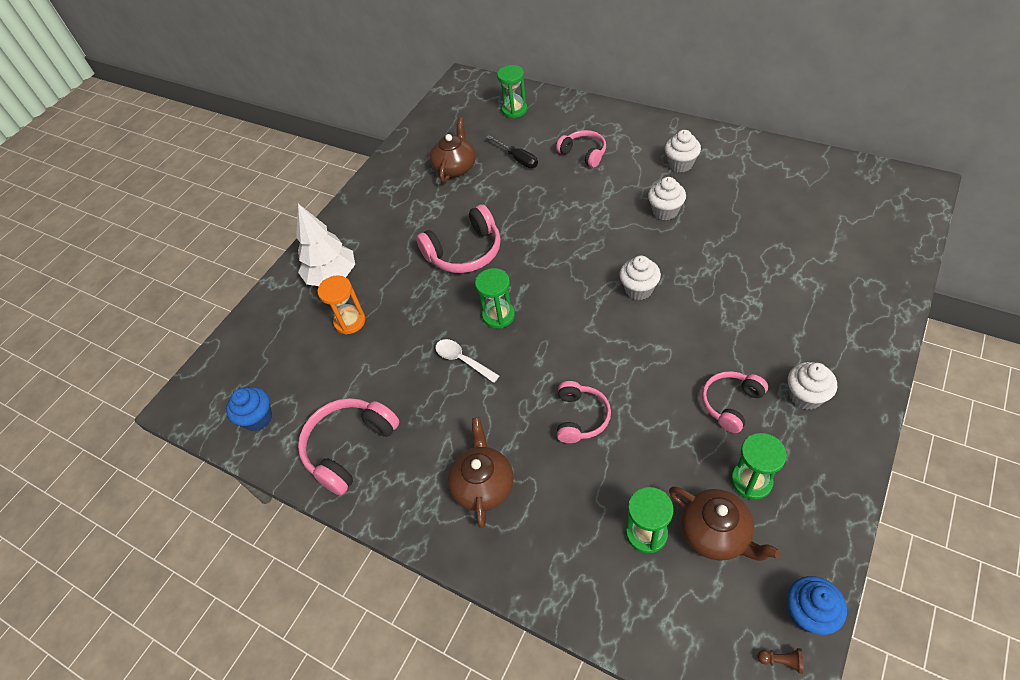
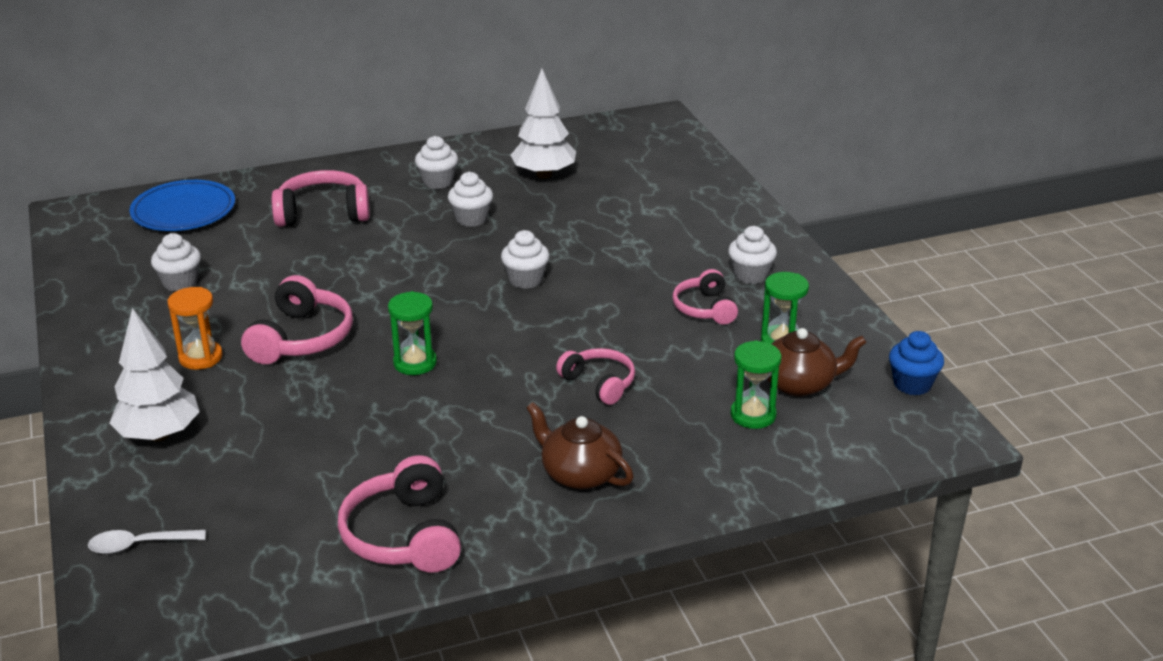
camera: 55 degrees left, 20 degrees down
blue cupcake [226,387,272,431] -> none
orange hourglass [317,275,366,335] -> orange hourglass moved to [167,287,223,370]
brown teapot [430,117,476,183] -> white cupcake [151,233,201,292]
white spoon [435,339,499,383] -> white spoon moved to [88,530,206,554]
black screwdriver [486,135,538,168] -> none
green hourglass [497,65,527,118] -> blue plate [129,180,235,231]
pink headphones [556,130,606,168] -> pink headphones [272,170,370,227], size x1.55
brown pawn [757,648,803,674] -> none
none -> white tree [511,68,576,179]

